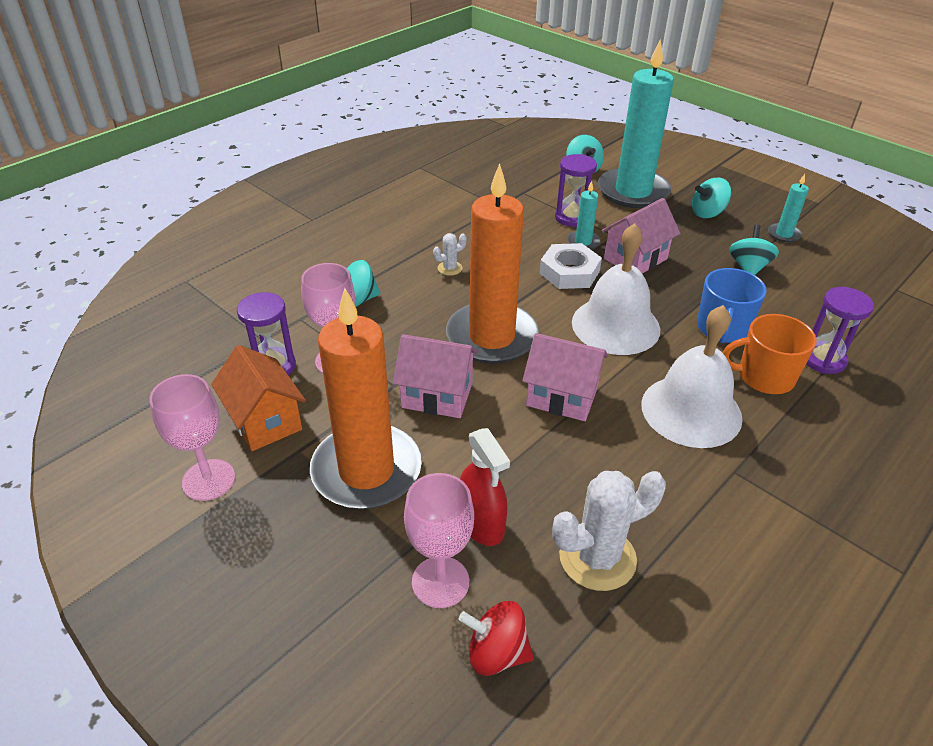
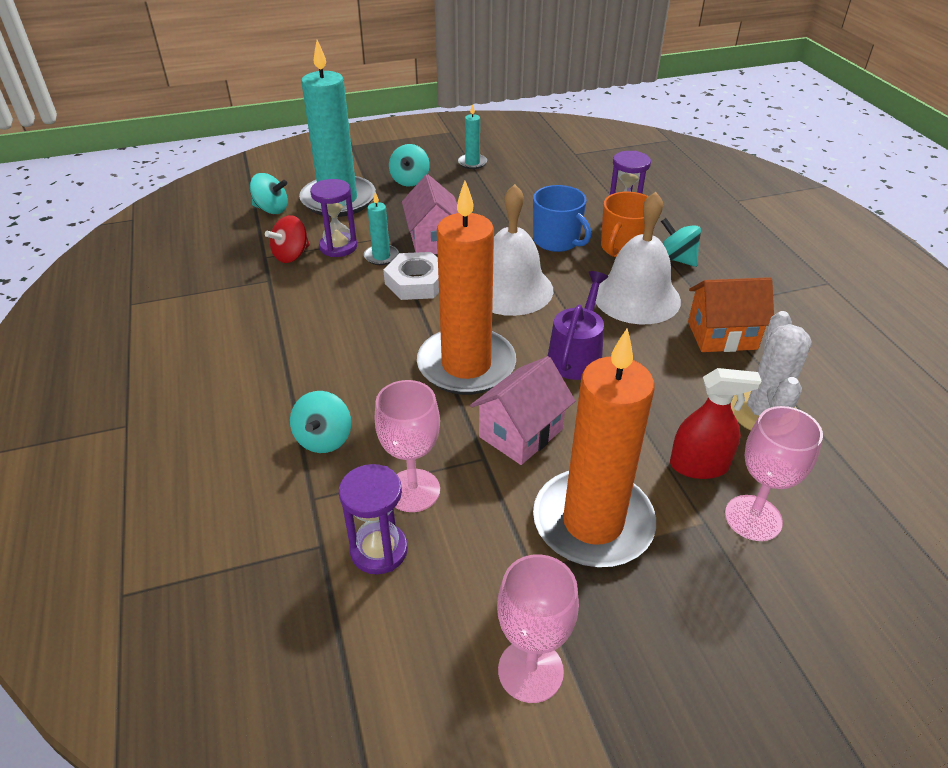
camera: 60 degrees left, 0 degrees up
orange house [211,345,306,451] -> orange house moved to [688,277,774,352]
white cactus [433,233,467,276] -> none
red spinning top [459,601,534,676] -> red spinning top moved to [265,215,310,263]
pink house [522,333,608,421] -> purple watering can [548,271,608,380]
turquoise spinning top [729,224,779,275] -> turquoise spinning top moved to [661,218,701,267]

